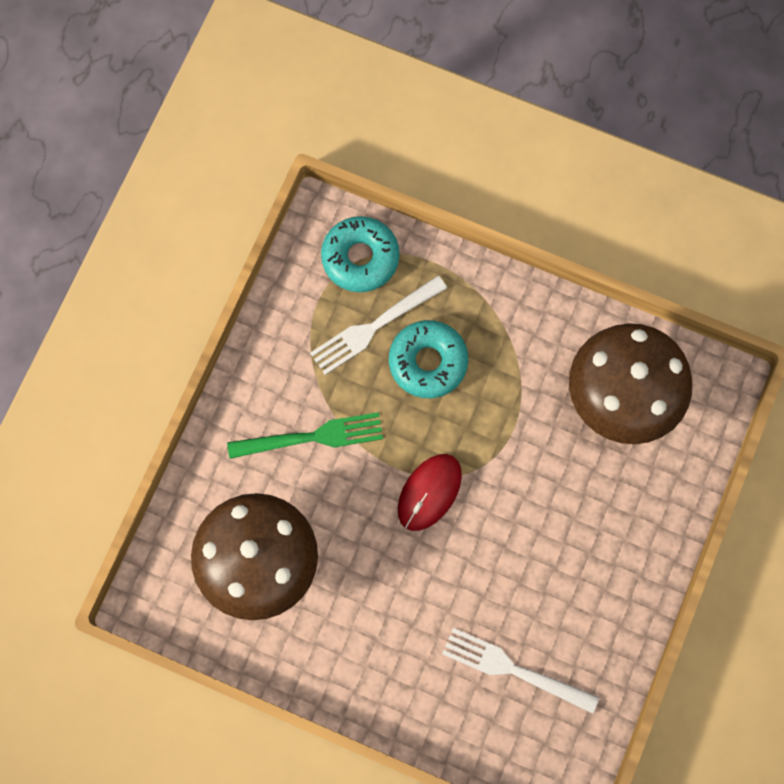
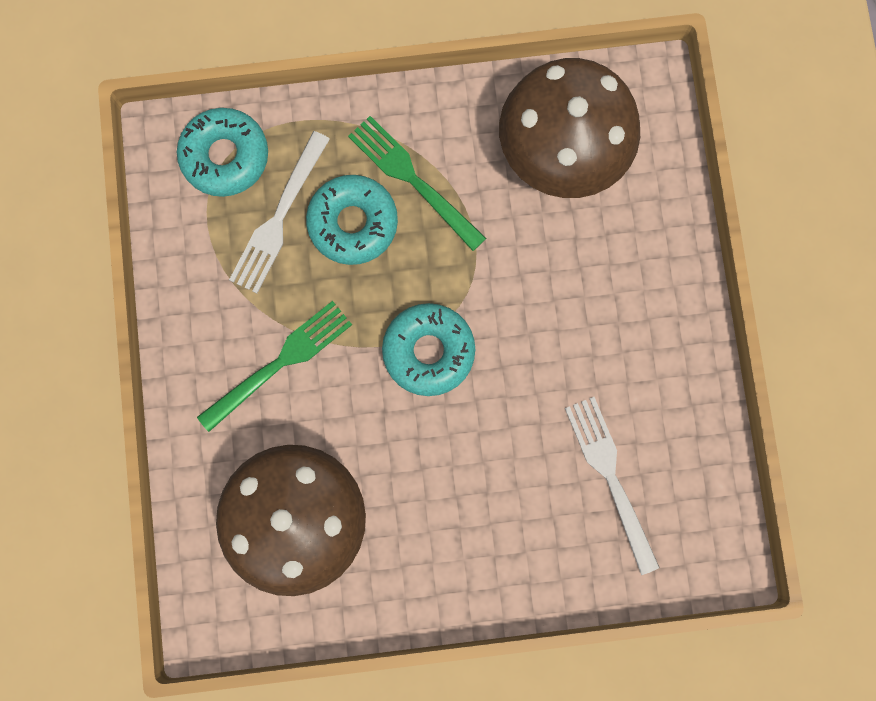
camera: 30 degrees left, 5 degrees up
red mouse [398,454,462,531] -> turquoise donut [382,303,475,396]
white fork [442,628,599,714] -> white fork turned 75 degrees clockwise [565,397,660,575]
none -> green fork [348,116,486,251]

